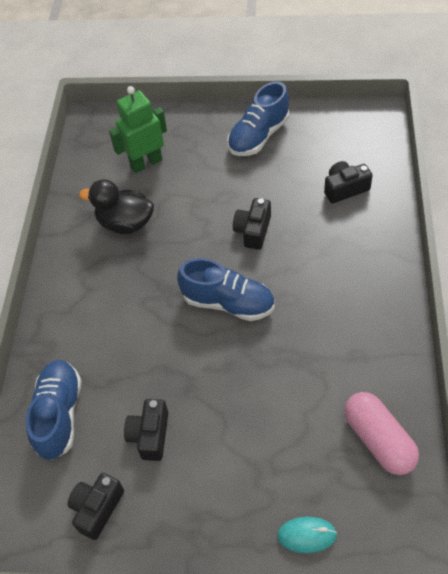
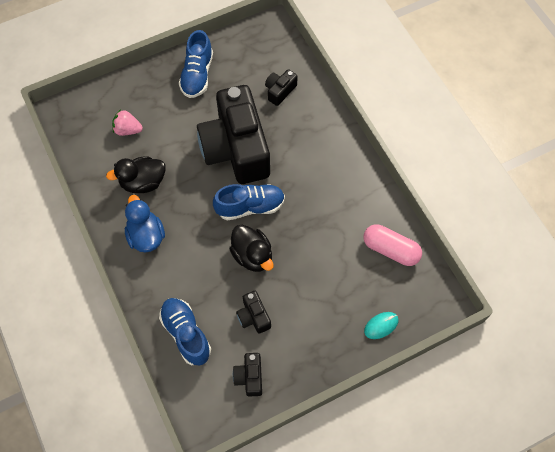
camera: 35 degrees left, 10 degrees up
green robot [109,86,167,173] -> pink strawberry [112,109,143,136]
black camera [233,198,271,250] -> black camera [197,85,270,184], size x2.47
none -> blue duck [125,195,165,253]
none -> black duck [229,225,274,272]

